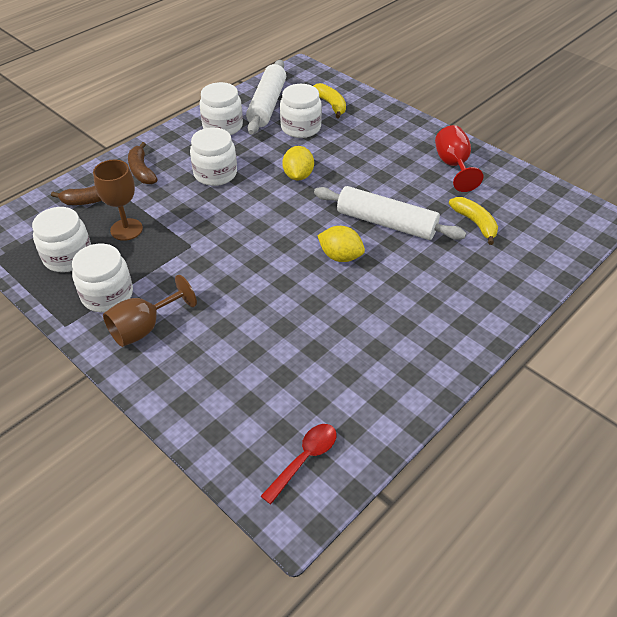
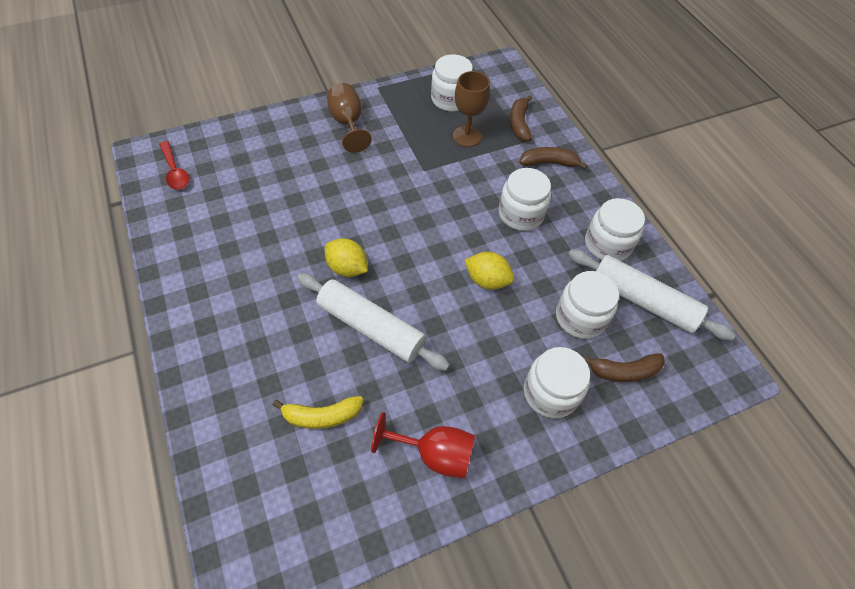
camera: 110 degrees right, 10 degrees up
white jar [72,244,133,312] -> white jar moved to [524,347,590,418]
yellow banana [314,83,346,118] -> brown banana [582,353,665,382]
white rolling pin [314,186,466,240] -> white rolling pin turned 75 degrees clockwise [297,273,450,371]
yellow lemon [317,226,365,262] -> yellow lemon turned 75 degrees clockwise [325,238,368,277]

